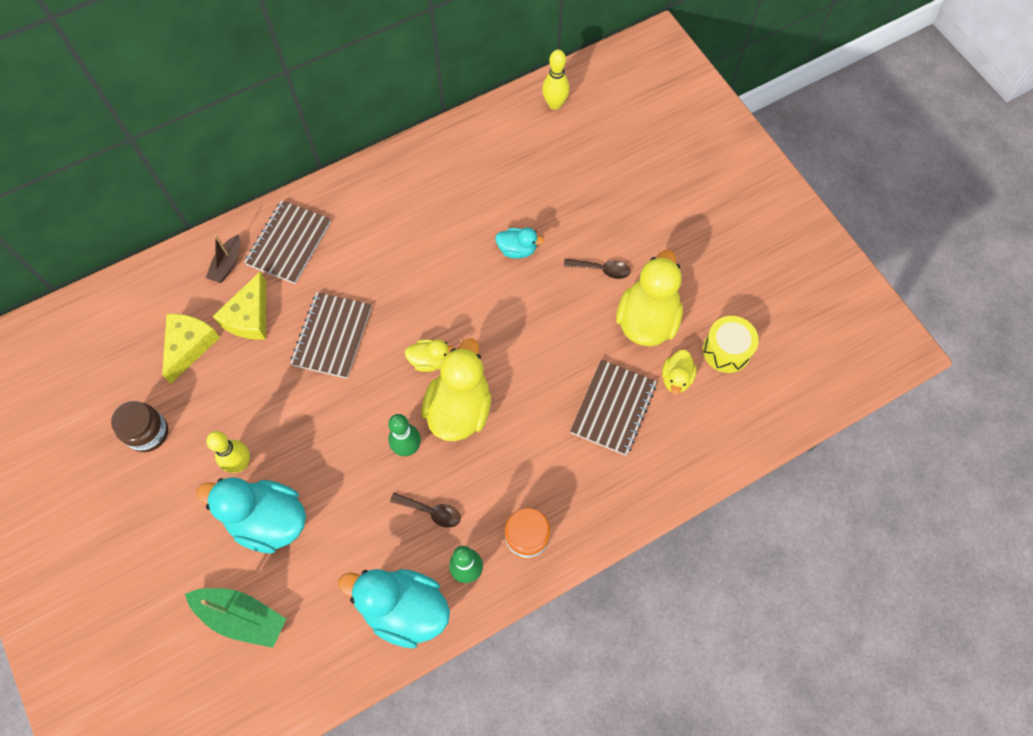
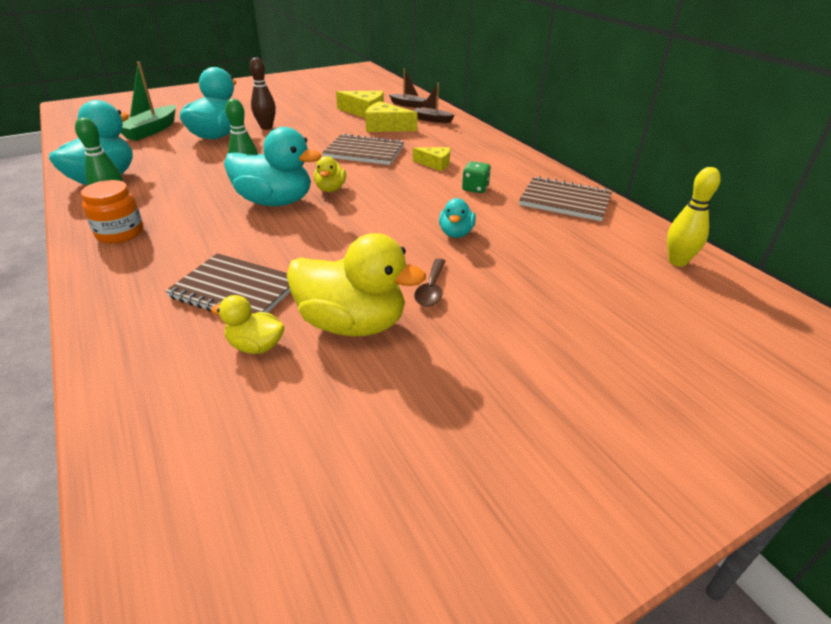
camera: 90 degrees right, 30 degrees down
brown jar [111,401,168,452] -> none
yellow bowling pin [206,431,250,473] -> brown bowling pin [250,57,276,130]
brown notebook [244,200,331,284] -> brown notebook moved to [519,176,612,221]
brown spoon [390,493,461,528] -> none
yellow duck [422,338,491,441] -> turquoise duck [224,127,322,206]
yellow drum [703,316,759,373] -> none
none -> brown boat [389,69,427,108]
none -> yellow cheese [413,147,450,171]
none -> green dice [462,161,491,193]

